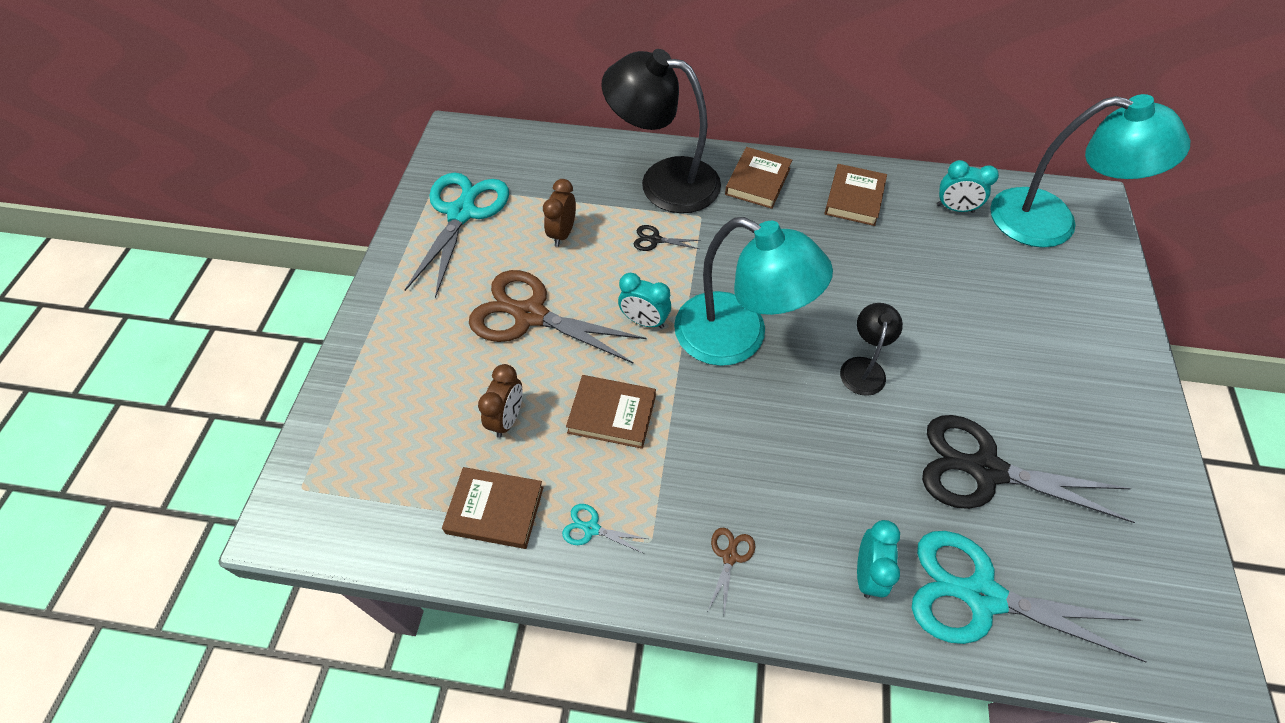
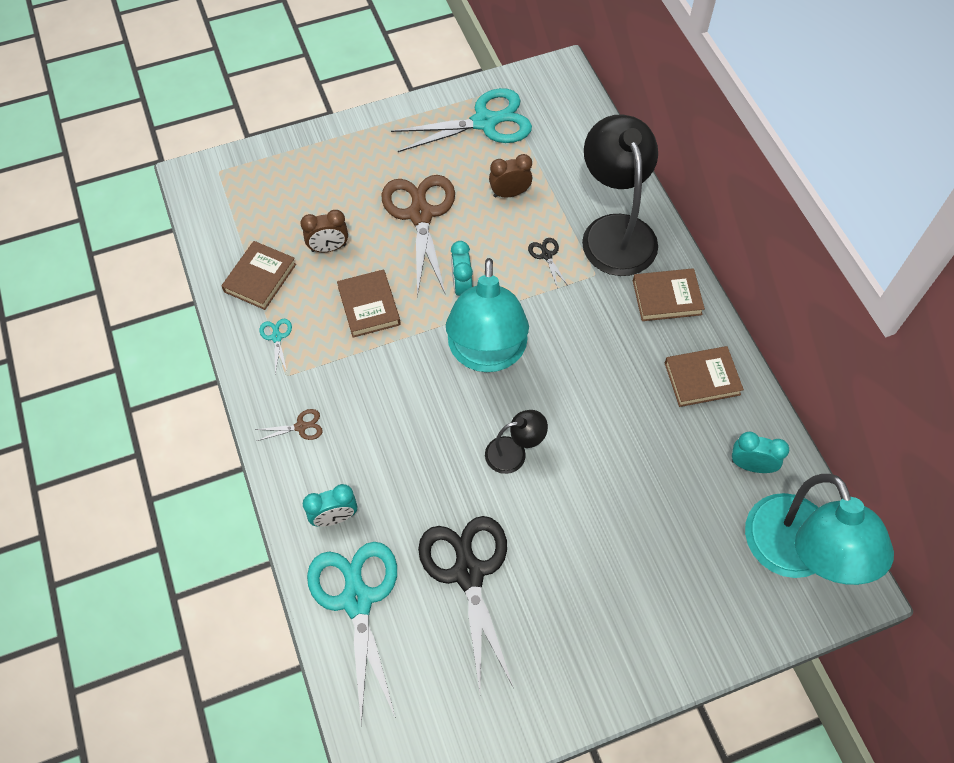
camera: 60 degrees right, 5 degrees up
brown book [442,467,544,549] -> brown book turned 45 degrees clockwise [221,241,296,310]
turquoise clock [937,160,999,213] -> turquoise clock turned 120 degrees clockwise [732,431,789,473]

